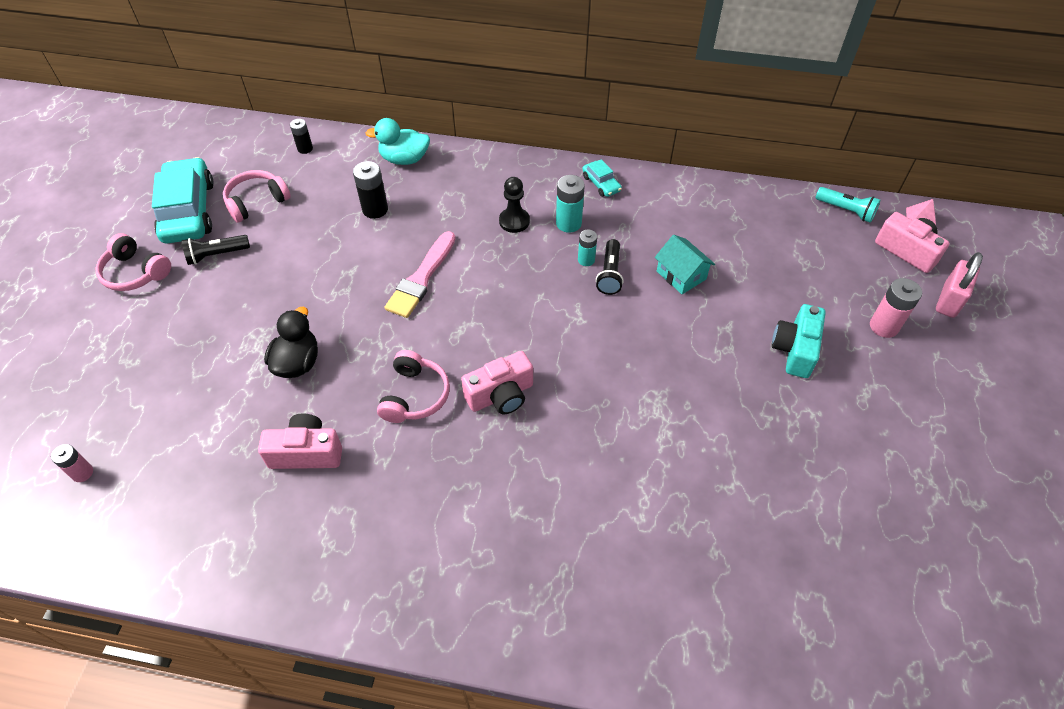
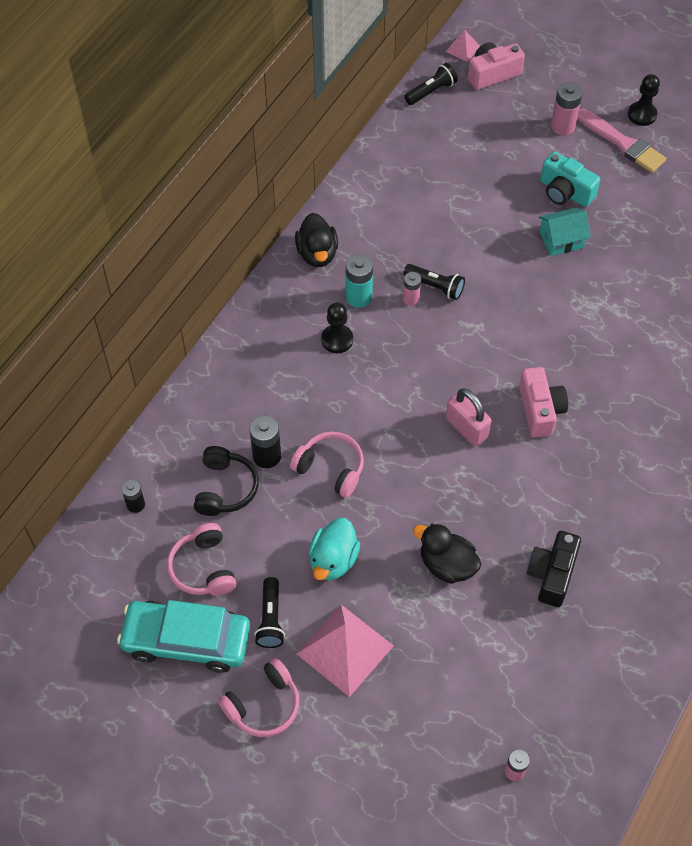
camera: 70 degrees left, 5 degrees up
pink camera [258,413,342,469] -> black camera [527,531,581,607]
turquoise duck [366,118,430,165] -> turquoise duck moved to [309,518,360,580]
pink headphones [377,350,450,423] -> pink headphones moved to [290,432,364,498]
pink brush [385,231,456,318] -> pink brush moved to [577,108,666,173]
turquoise battery [578,230,597,266] -> pink battery [403,272,421,306]
turquoise car [582,159,622,197] -> black duck [295,213,338,267]
turquoise house [655,235,715,294] -> turquoise house moved to [539,208,591,256]
turquoise flashlight [816,187,880,223] -> black flashlight [404,63,458,105]
pink padlock [936,252,983,318] -> pink padlock moved to [446,388,492,446]
none -> black headphones [194,446,259,516]
none -> pink pyramid [297,605,394,697]
none -> black pawn [628,74,660,126]

